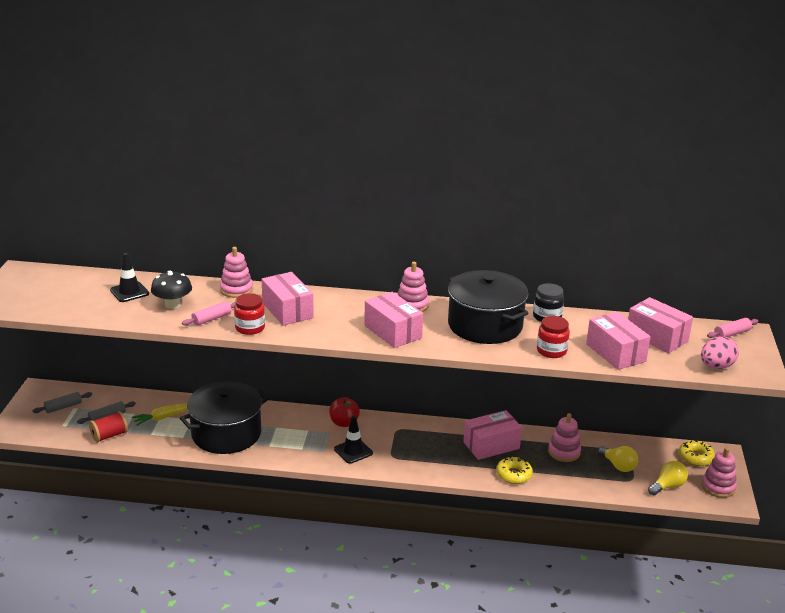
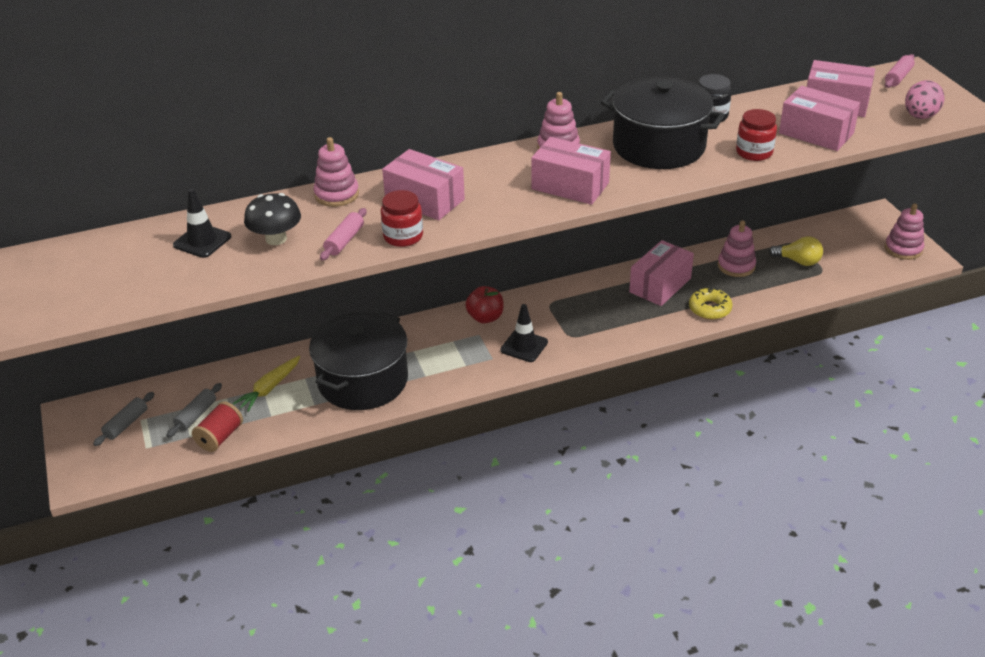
camera: 25 degrees left, 10 degrees up
yellow light bulb [648,461,688,495] -> none
yellow donut [679,440,715,466] -> none

